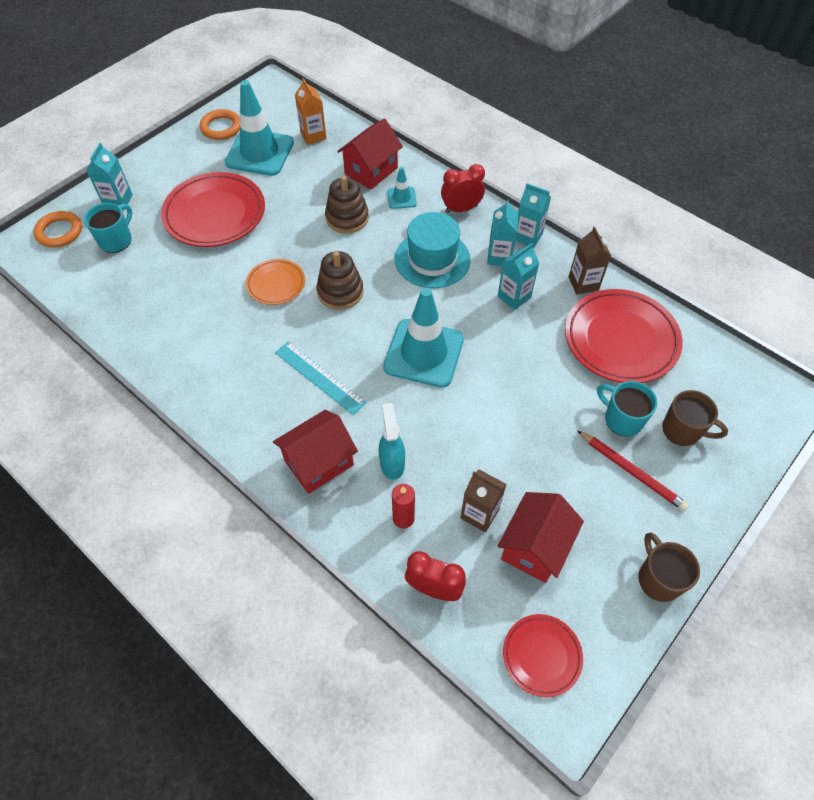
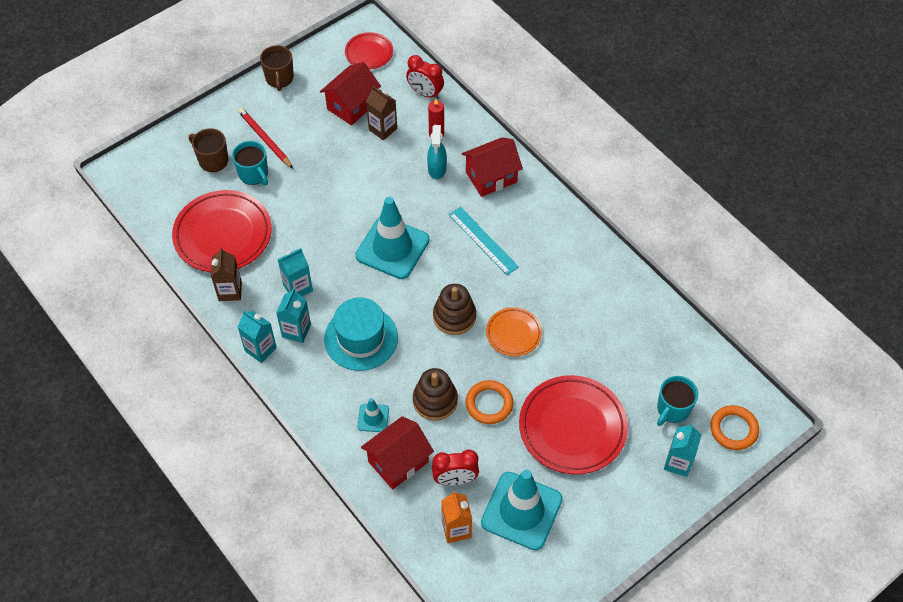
camera: 170 degrees left, 0 degrees up
orange ring [200,109,240,140] -> orange ring moved to [465,380,514,424]
red clock [441,164,485,213] -> red clock moved to [432,449,479,486]

